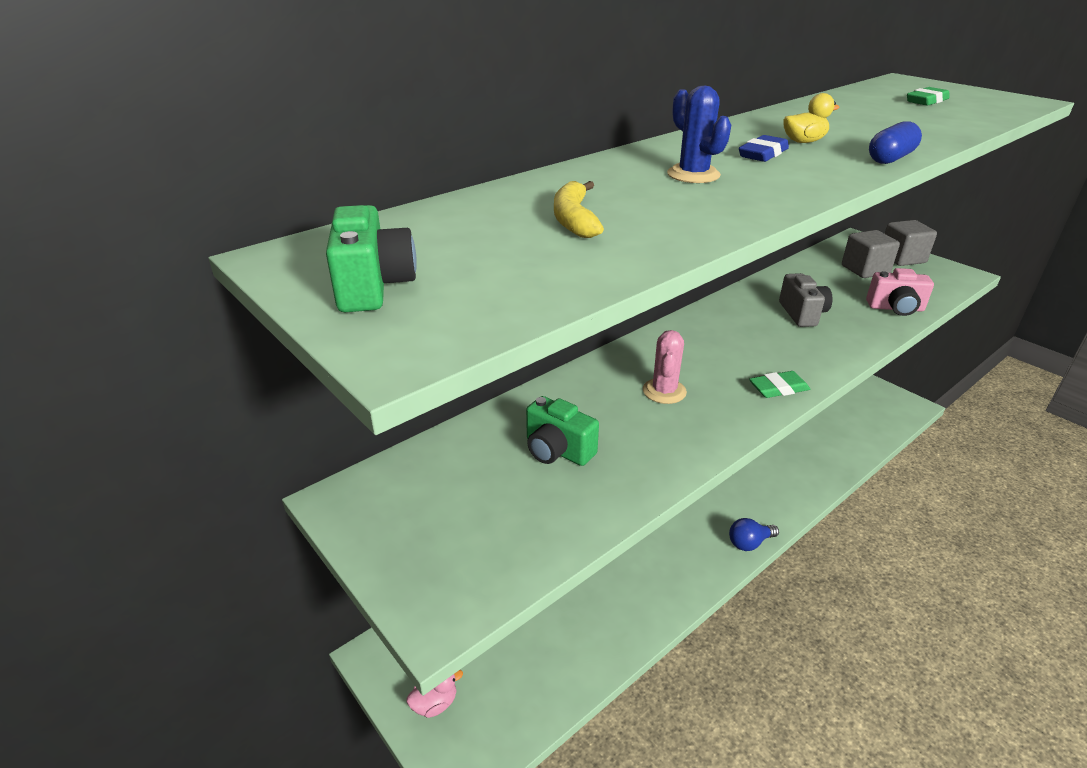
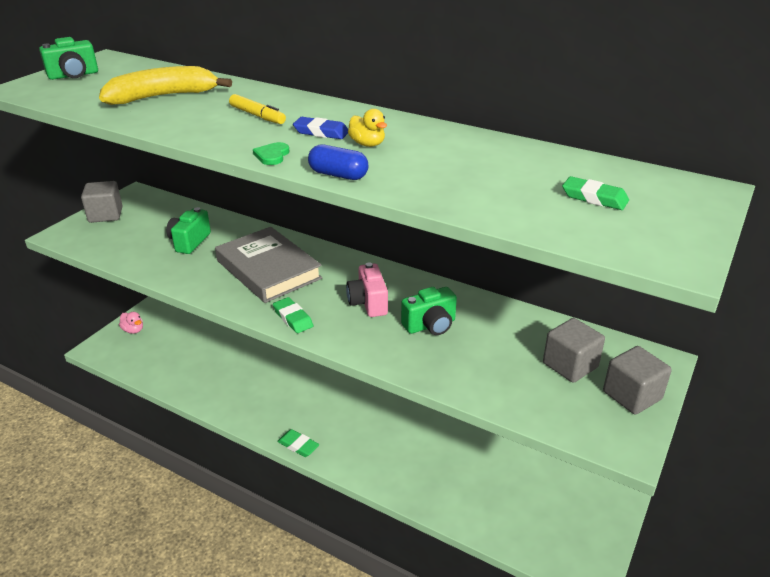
camera: 70 degrees right, 0 degrees up
yellow banana [554,181,604,238] -> yellow banana [99,66,232,105], size x1.72
pink cactus [643,330,687,404] -> grey book [215,227,322,303]
blue cactus [667,86,731,183] -> yellow marker [229,94,286,124]
blue light bulb [729,518,779,551] -> green eraser [277,429,319,457]
grey camera [779,273,833,327] -> green camera [401,287,457,335]
pink camera [866,268,934,316] -> pink camera moved to [346,262,388,317]
none -> grey cube [81,181,123,223]
none -> green heart [253,142,289,165]

